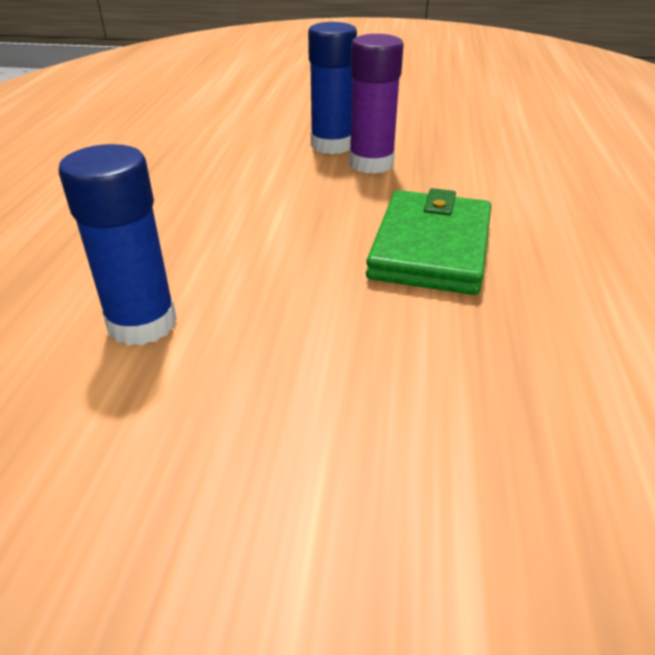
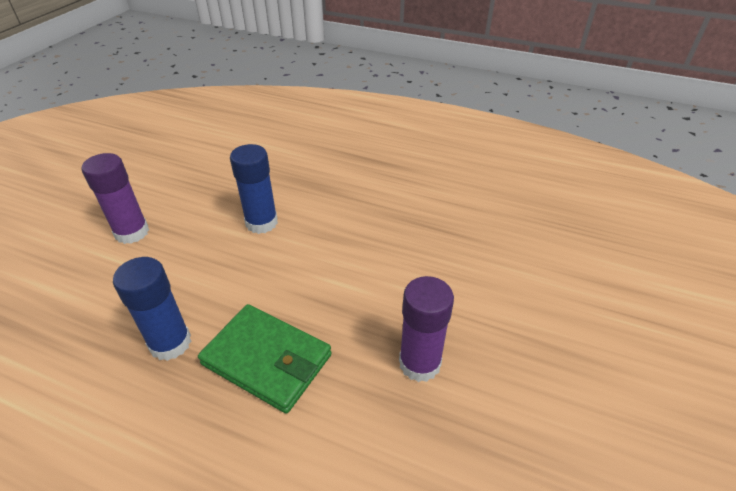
camera: 105 degrees right, 5 degrees up
blue glue stick [308,22,357,154] -> blue glue stick moved to [113,257,191,361]
none -> purple glue stick [81,153,149,244]

